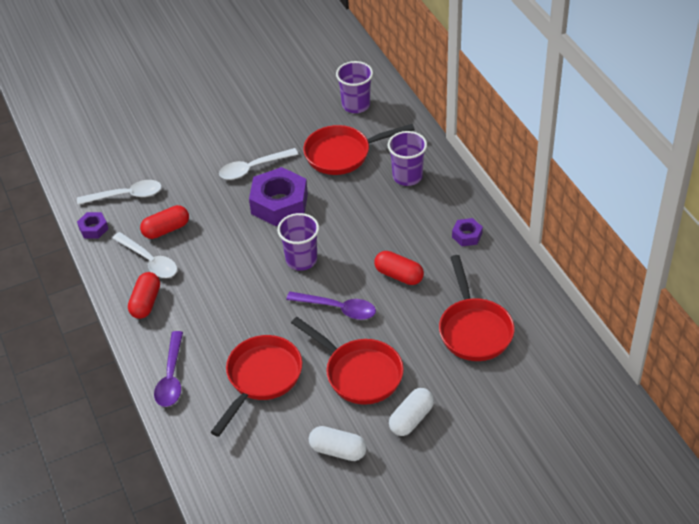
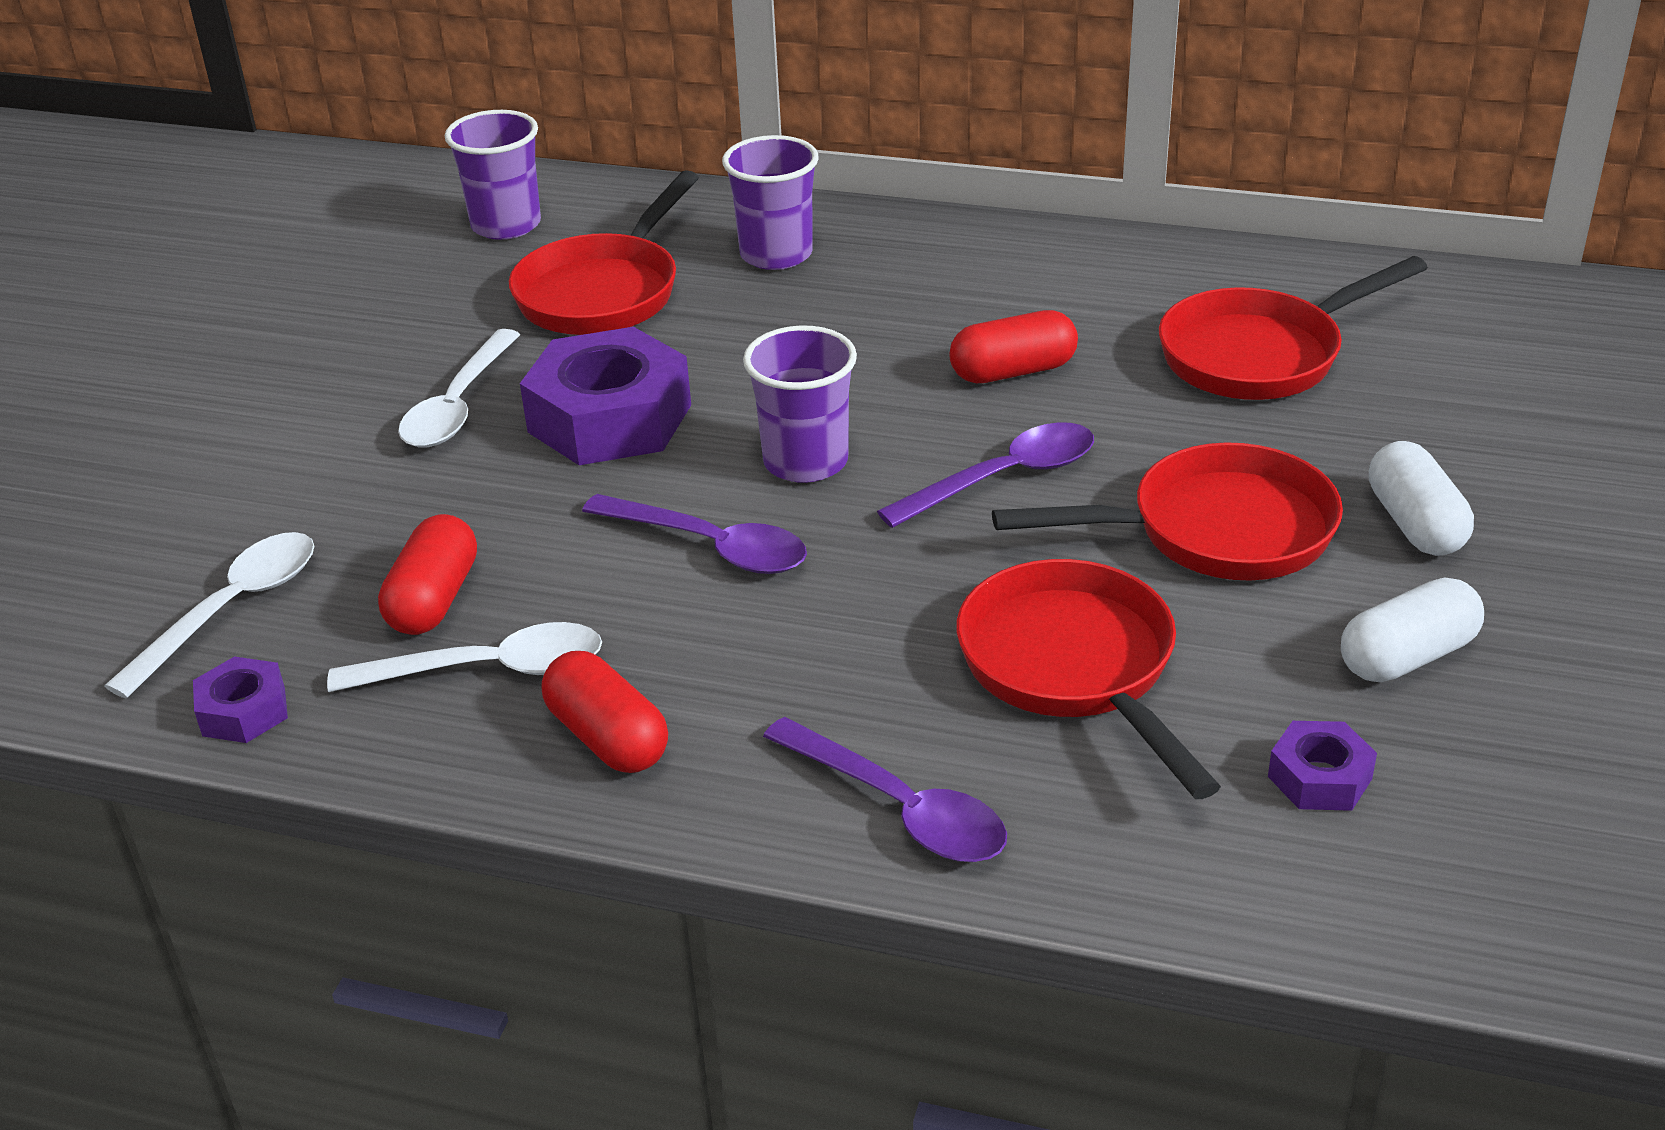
camera: 50 degrees left, 10 degrees down
red pan [439,255,514,361] -> red pan turned 120 degrees clockwise [1159,256,1428,400]
purple nut [452,218,483,246] -> purple nut moved to [1268,721,1377,811]
none -> purple spoon [582,494,807,574]

